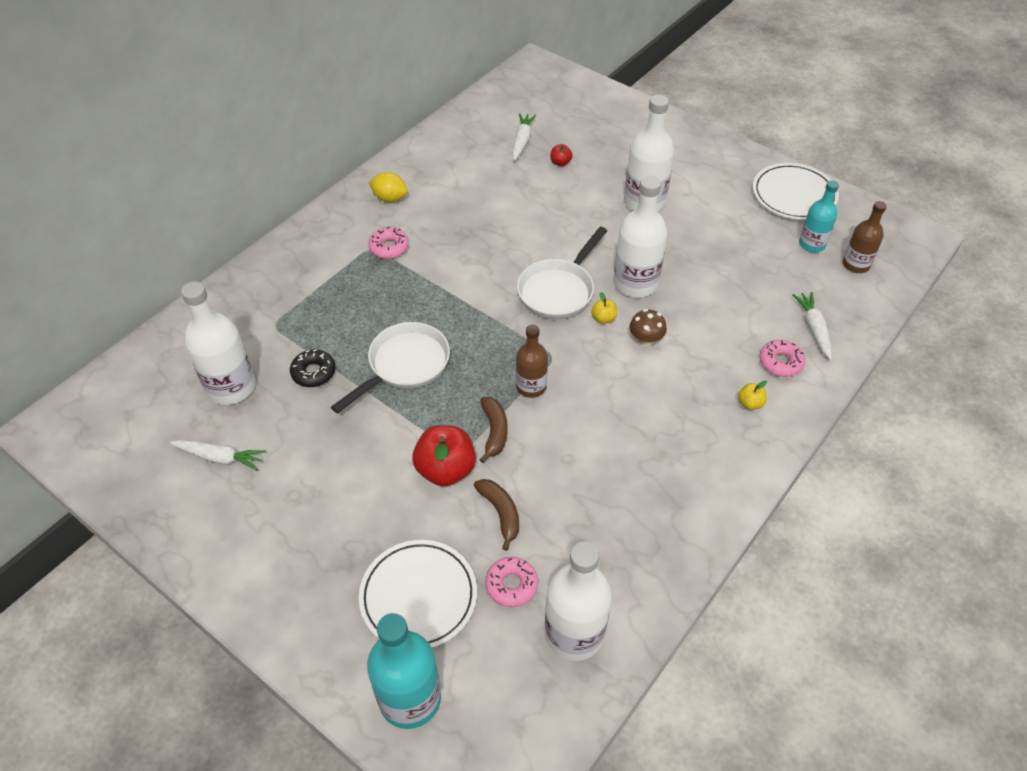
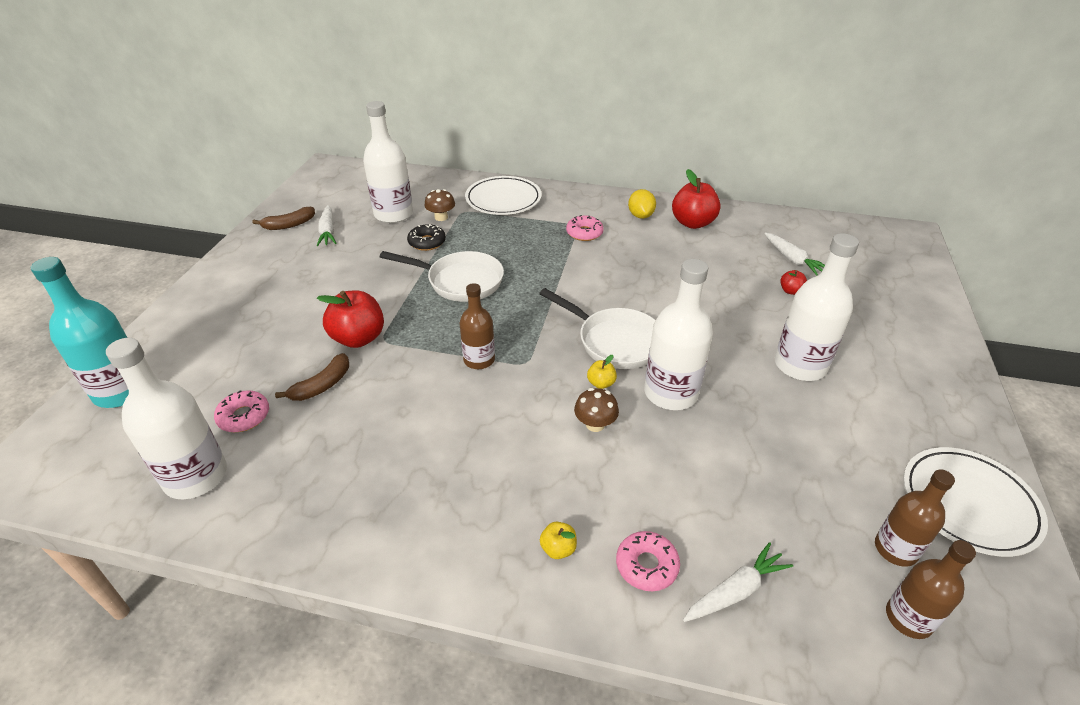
camera: 65 degrees right, 10 degrees down
white plate [359,540,477,648] -> white plate moved to [465,176,542,215]
brown banana [479,397,508,463] -> brown banana moved to [252,207,315,230]
white carrot [512,113,537,160] -> white carrot turned 75 degrees clockwise [764,233,825,276]
white pan [517,227,607,319] -> white pan turned 150 degrees counterclockwise [539,288,655,369]
turquoise bottle [799,180,839,252] -> brown bottle [875,469,955,567]
none -> brown mushroom [424,189,455,221]
none -> red apple [672,169,721,229]

